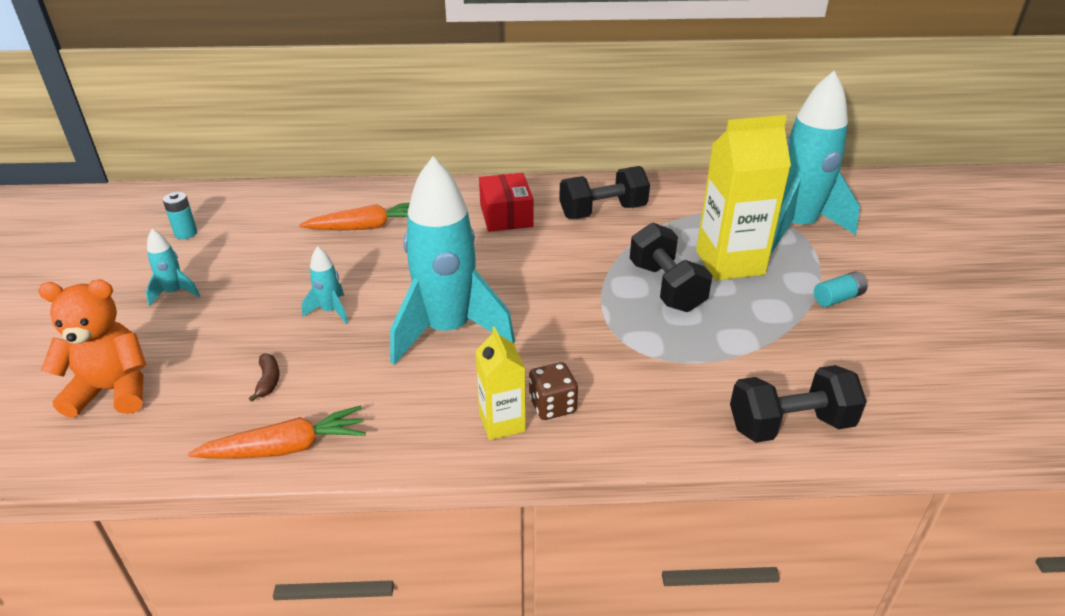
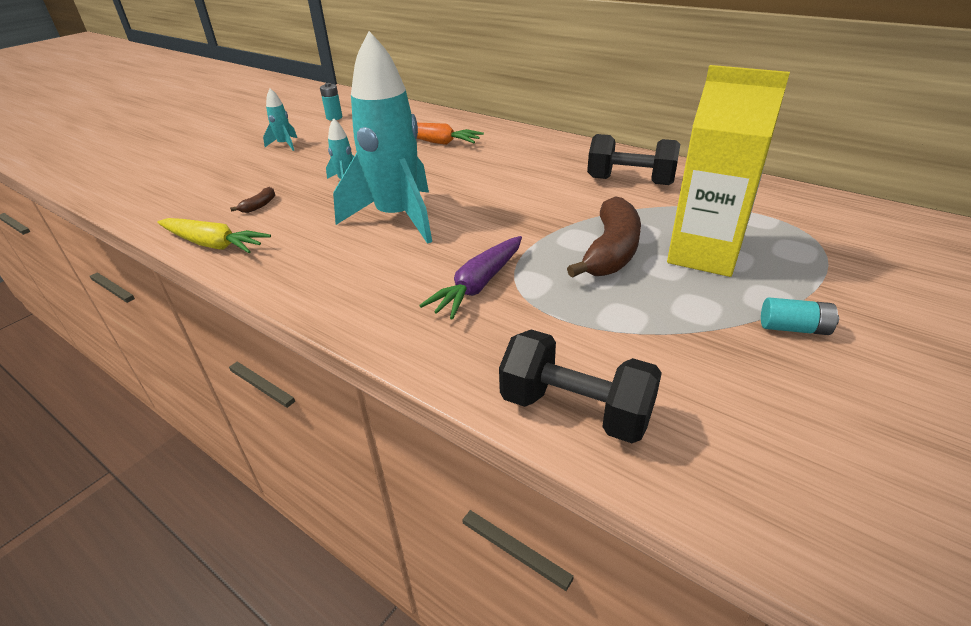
camera: 40 degrees right, 0 degrees up
orange teddy bear [38,280,146,418] -> none
orange carrot [188,406,366,459] -> yellow carrot [157,218,271,253]
yellow carton [475,327,526,440] -> none
red box [479,173,534,232] -> none
brown dice [529,362,578,420] -> none
black dumbbell [630,223,713,312] -> brown banana [567,196,641,278]
turquoise rocket [770,71,860,254] -> none
none -> purple carrot [419,236,522,320]

